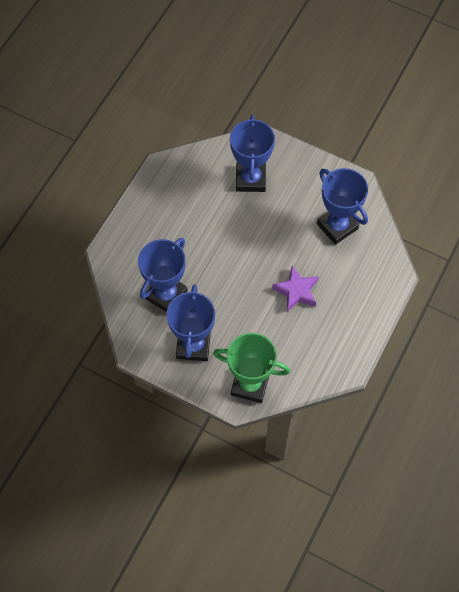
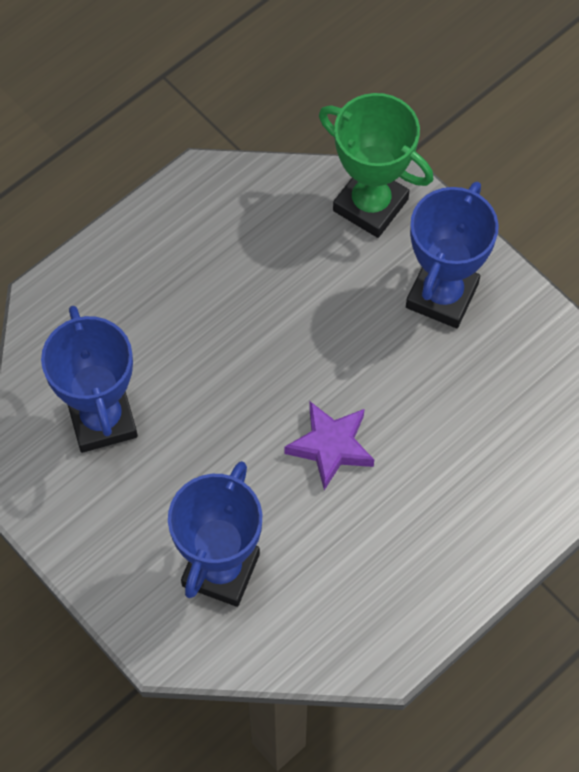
camera: 160 degrees left, 0 degrees up
blue trophy [138,238,187,312] -> none
purple star [272,266,319,312] -> purple star moved to [284,401,374,490]

